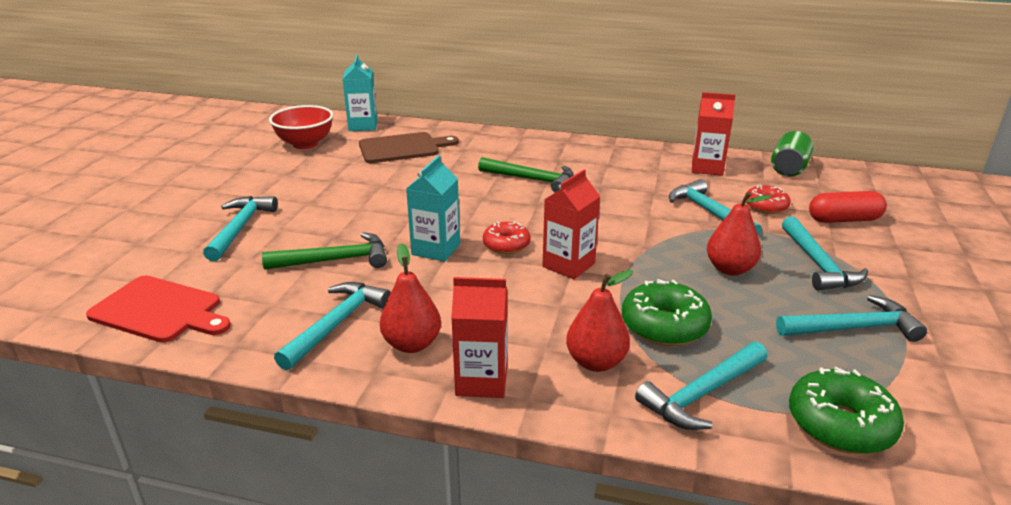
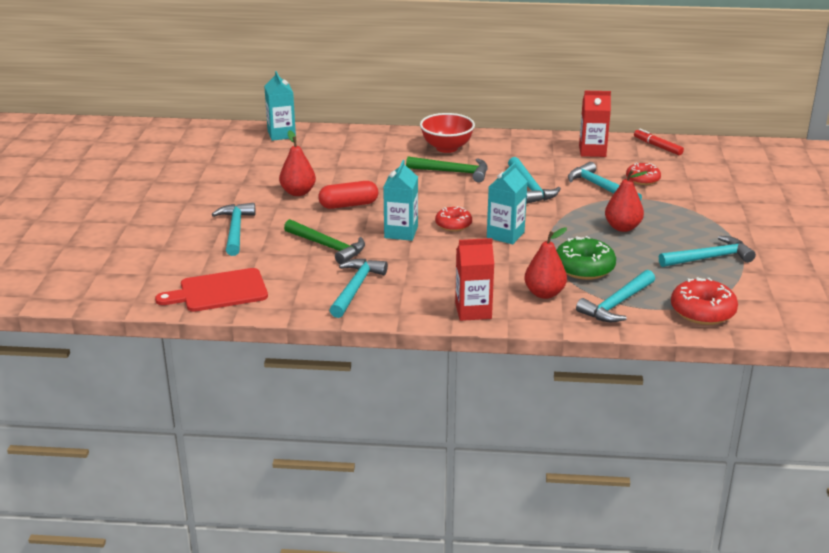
camera: 10 degrees left, 0 degrees up
red cutting board [86,275,231,343] -> red cutting board turned 150 degrees clockwise [155,268,268,312]
green hammer [262,232,387,269] -> green hammer turned 60 degrees clockwise [284,219,365,264]
red bowl [269,105,333,149] -> red bowl moved to [420,113,475,153]
brown cutting board [359,132,459,163] -> none
red pear [380,243,441,353] -> red pear moved to [279,130,316,196]
red carton [543,169,600,279] -> turquoise carton [487,163,528,244]
green can [771,131,813,176] -> red marker [634,129,684,155]
turquoise hammer [782,216,868,291] -> turquoise hammer moved to [508,157,561,204]
green donut [789,367,904,454] -> red donut [671,277,738,325]
red capsule [809,191,887,223] -> red capsule moved to [318,181,378,209]

